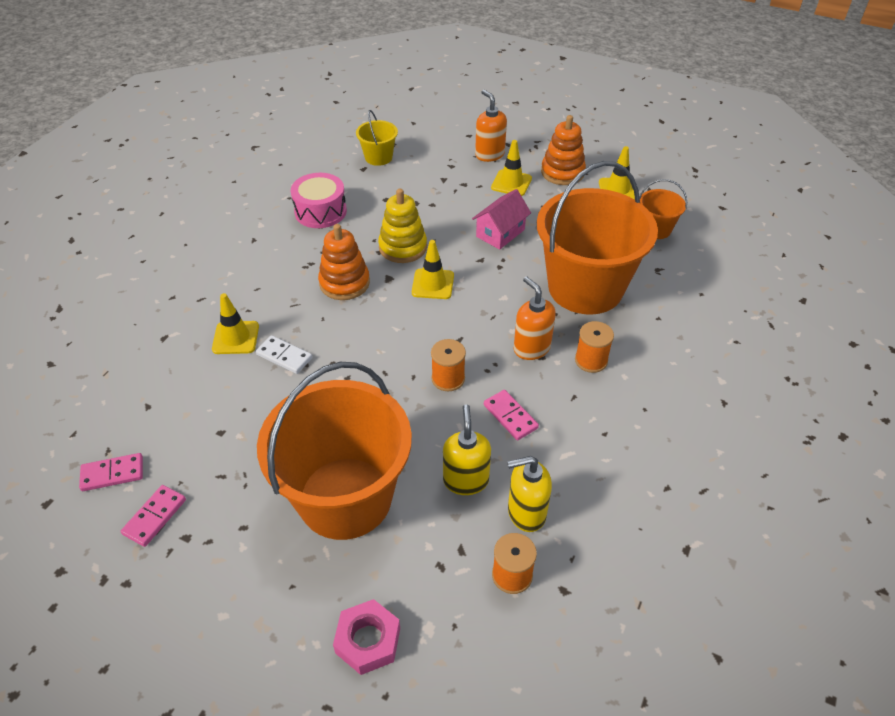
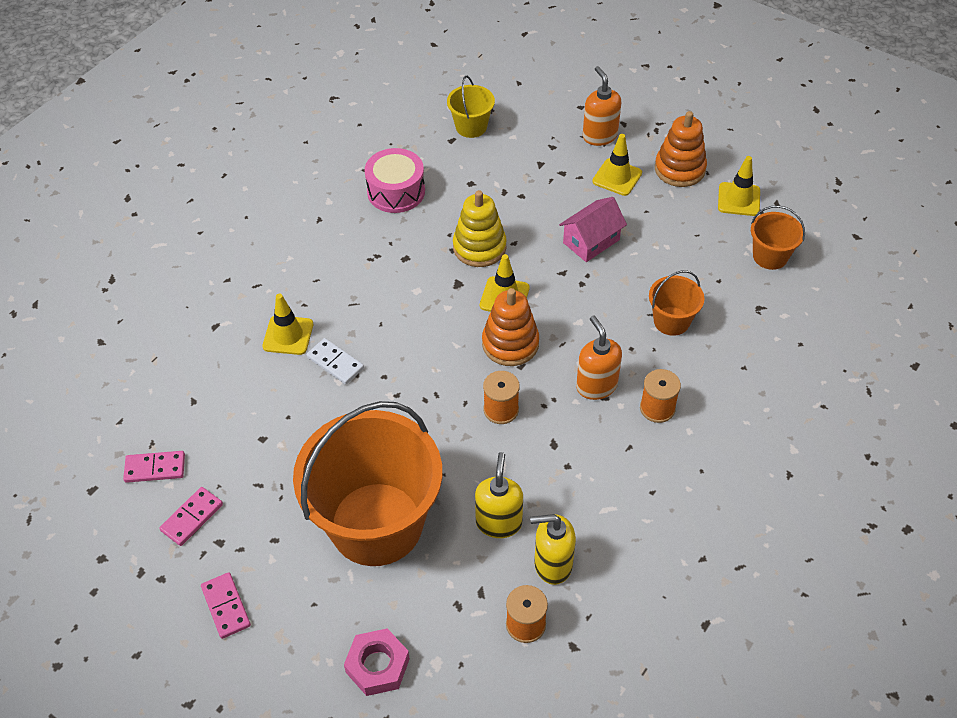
camera: 10 degrees right, 5 degrees up
orange stacking toy [318,224,370,300] -> orange stacking toy moved to [482,288,539,366]
pink domino [484,390,539,440] -> pink domino moved to [201,572,251,639]
orange bucket [537,161,658,315] -> orange bucket [649,270,704,336], size x0.44

